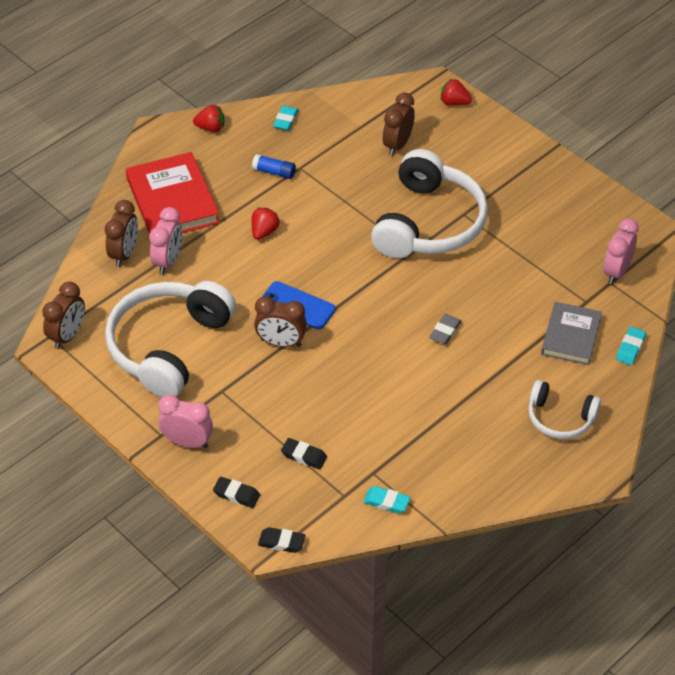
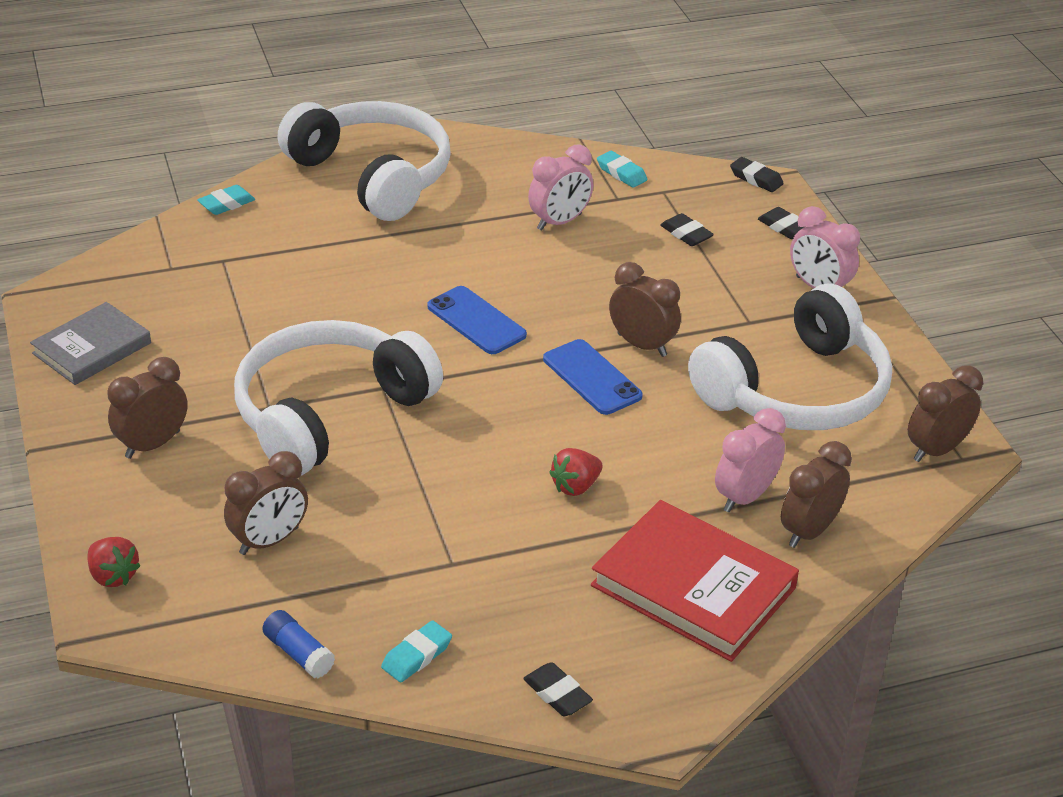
camera: 155 degrees left, 10 degrees down
red book [126,152,220,234] -> red book turned 60 degrees counterclockwise [591,500,799,662]
red strawberry [193,105,224,132] -> black eraser [523,662,593,716]
blue glue stick [252,154,296,179] -> blue glue stick moved to [262,610,335,678]
grey eraser [429,314,462,344] -> none
white headphones [528,380,601,439] -> white headphones [277,101,451,221], size x1.89
grey book [541,302,602,365] -> grey book moved to [30,302,151,385]
pink clock [603,218,639,284] -> pink clock moved to [528,144,593,231]
none -> brown clock [107,357,188,459]
none -> blue phone [427,286,527,354]

